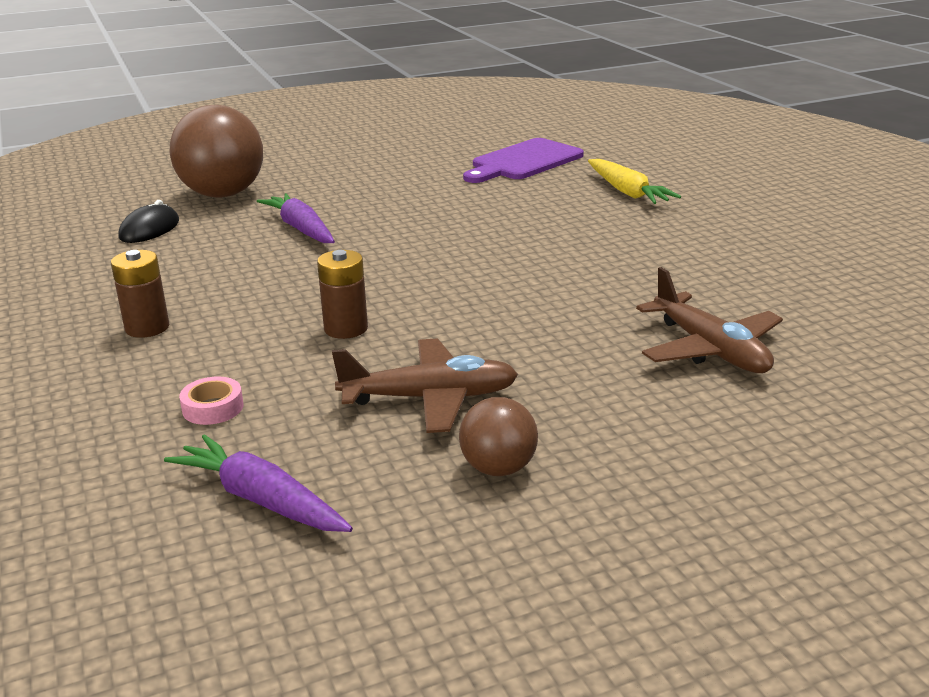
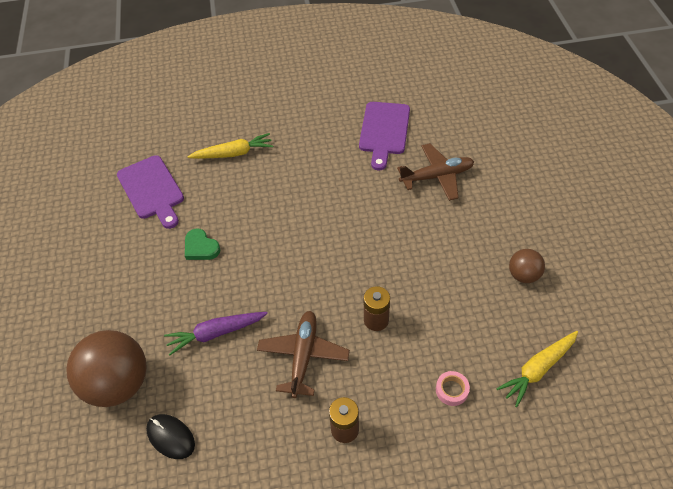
camera: 75 degrees left, 25 degrees up
purple carrot [164,434,353,532] -> yellow carrot [496,331,578,407]
brown plane [332,339,518,433] -> brown plane moved to [257,311,350,398]
none -> green heart [185,228,220,260]
none -> purple cutting board [359,102,410,170]

